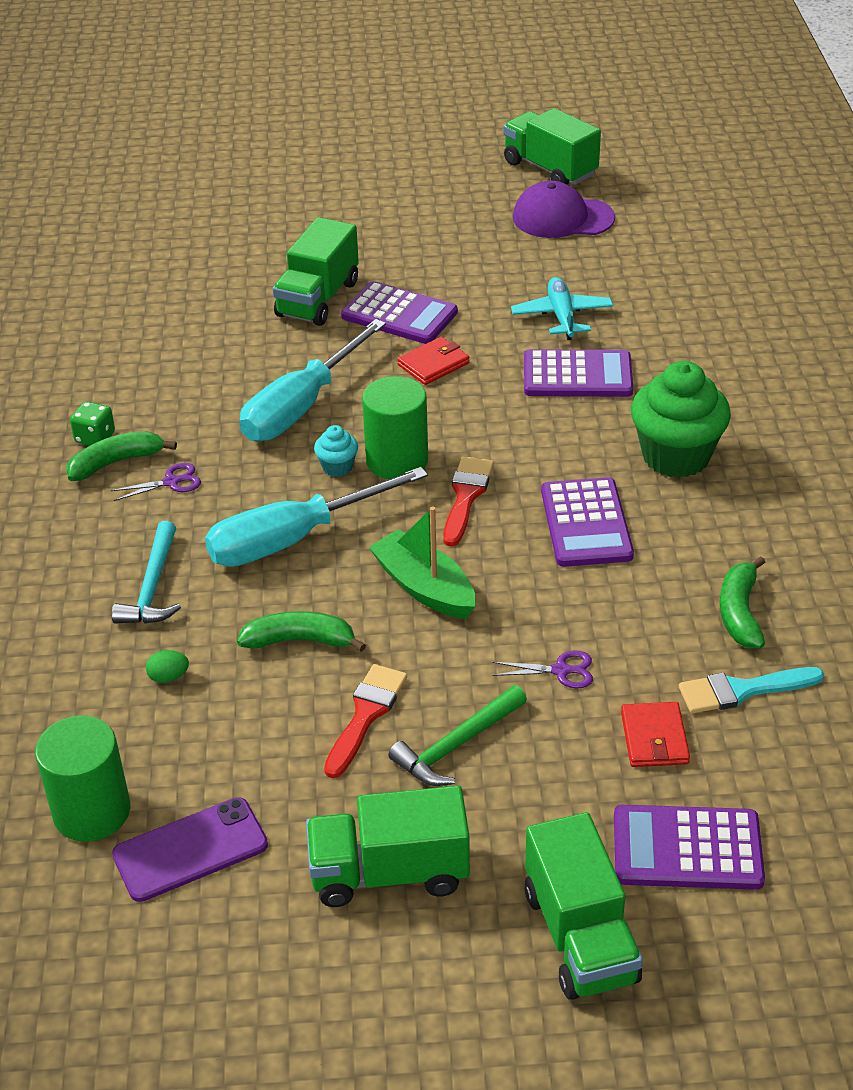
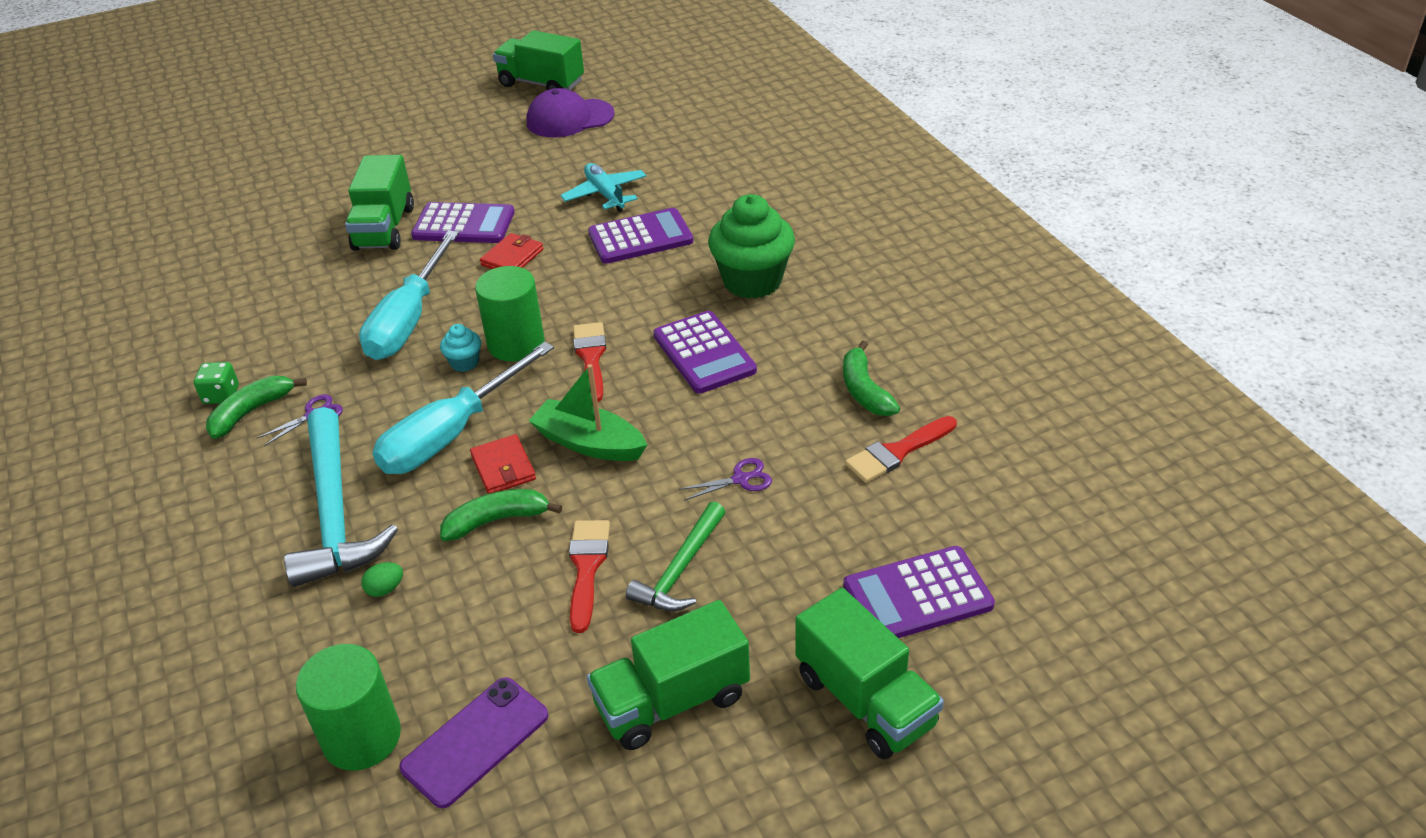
camera: 20 degrees left, 0 degrees up
turquoise hammer [112,521,181,624] -> turquoise hammer [284,407,398,587], size x1.68
red wallet [621,702,690,767] -> red wallet moved to [470,434,536,494]
turquoise brush [679,667,824,713] -> red brush [845,416,957,483]

